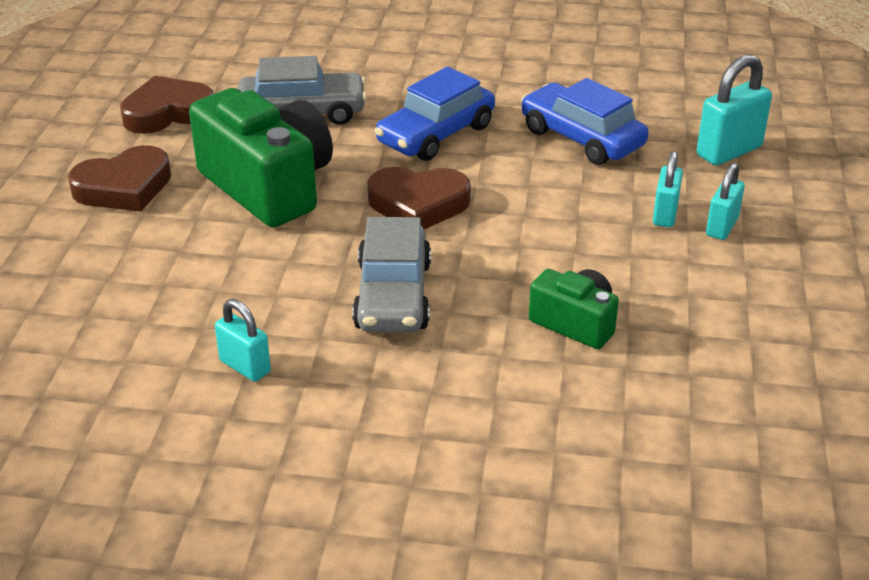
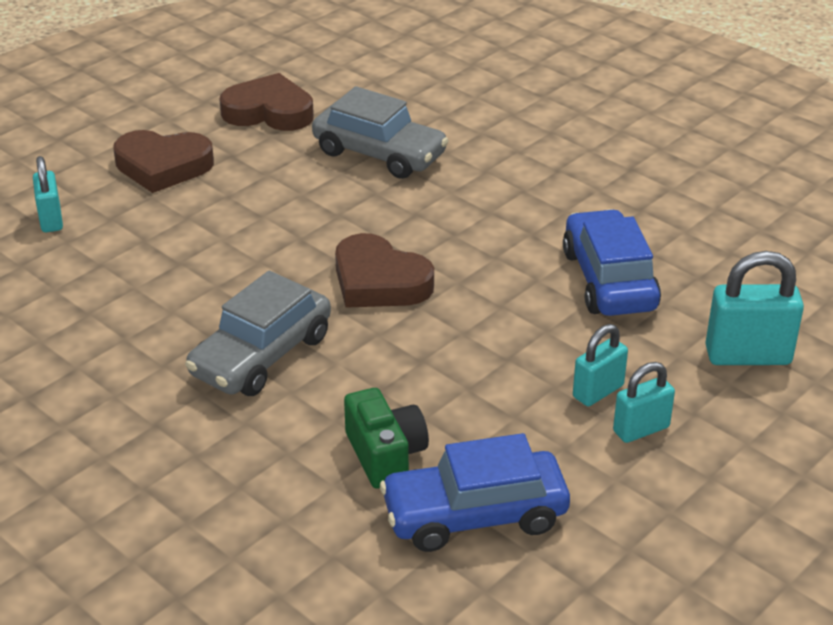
camera: 35 degrees right, 0 degrees up
green camera [189,88,333,227] -> none
turquoise padlock [215,299,271,382] -> turquoise padlock moved to [33,156,63,232]
blue car [375,67,495,161] -> blue car moved to [380,433,570,552]

